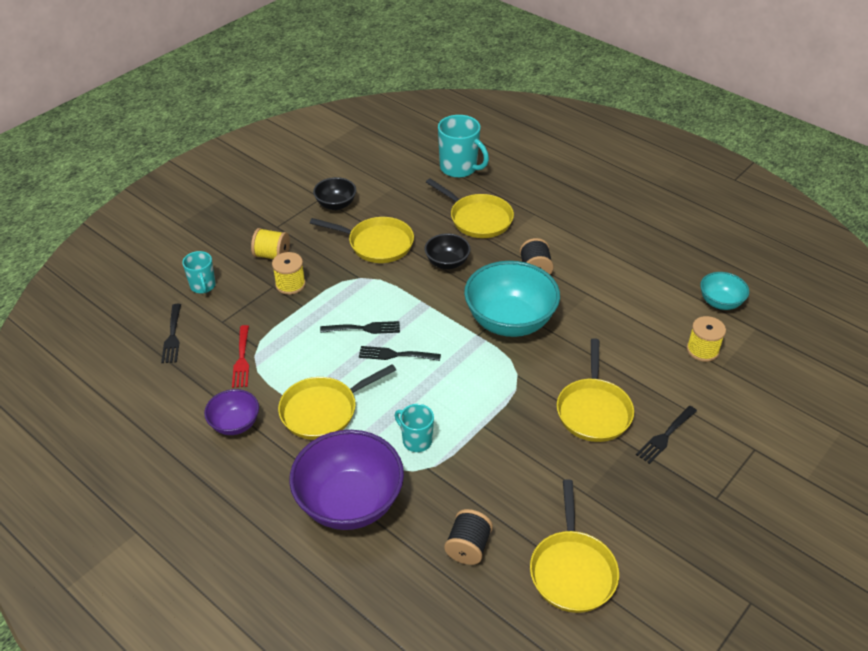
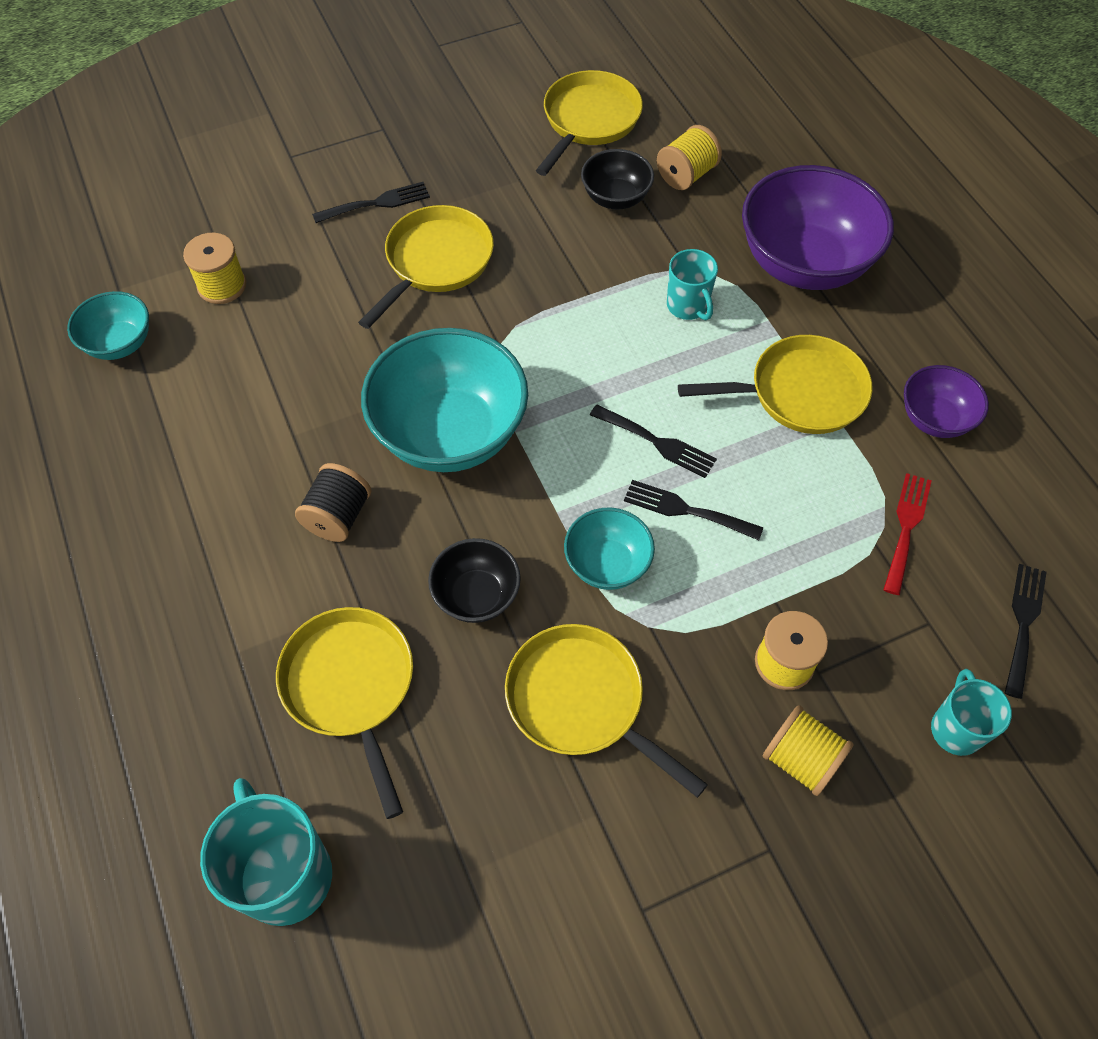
camera: 155 degrees left, 15 degrees up
black bowl [313,177,356,210] -> black bowl moved to [581,149,654,210]
black spool [444,509,493,565] -> yellow spool [657,125,722,190]
none -> turquoise bowl [564,508,655,590]

